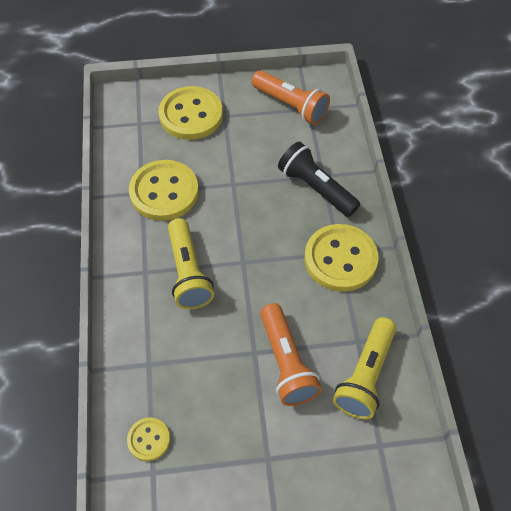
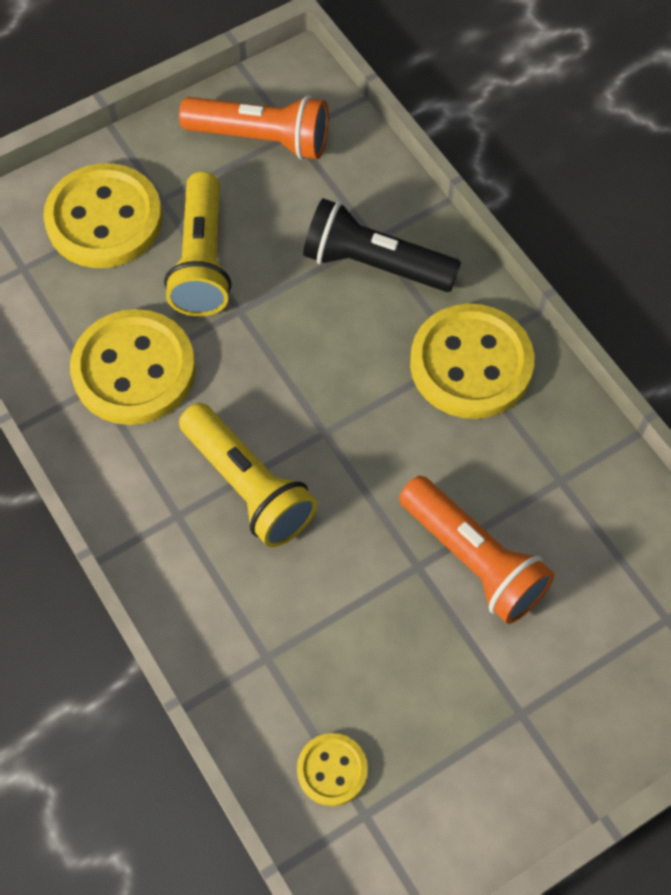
camera: 25 degrees left, 5 degrees up
yellow flashlight [333,317,396,419] -> yellow flashlight moved to [164,171,232,316]

